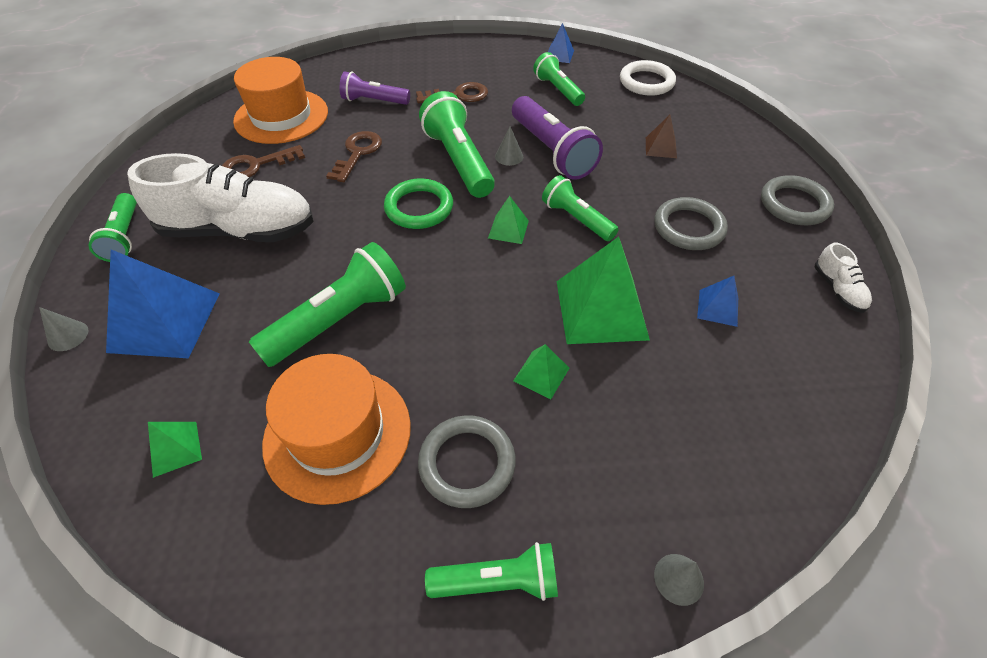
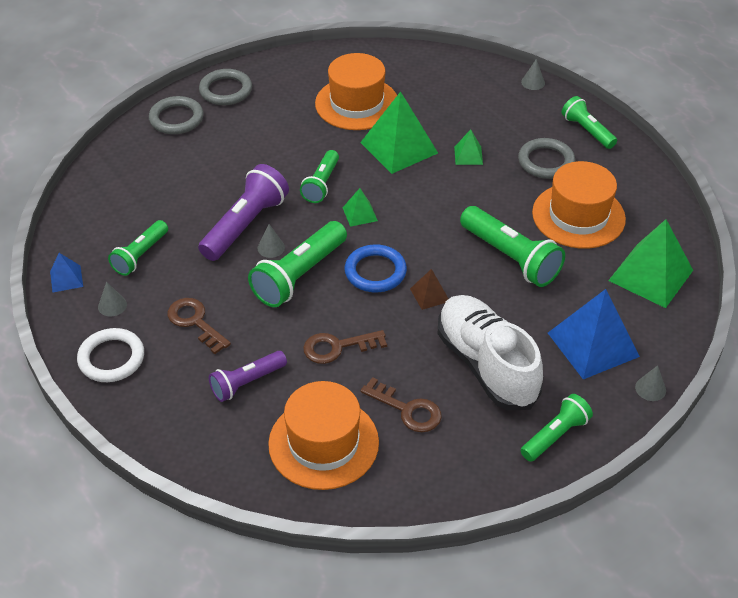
camera: 120 degrees left, 5 degrees down
green pyramid [148,422,202,478] -> green pyramid [608,219,693,308], size x2.08
green flashlight [249,242,406,367] -> green flashlight turned 150 degrees counterclockwise [460,206,565,287]
purple flashlight [340,71,410,105] -> purple flashlight turned 75 degrees clockwise [209,351,287,402]
green ring [384,178,453,229] -> blue ring [344,245,407,292]
white ring [620,60,676,96] -> white ring moved to [77,328,144,382]
brown pyramid [646,115,677,158] -> brown pyramid moved to [410,269,448,310]
grey ring [655,197,728,250] -> grey ring moved to [149,96,204,134]
blue pyramid [697,276,738,327] -> orange hat [315,53,397,130]
white shoe [815,243,872,313] -> none
none -> grey cone [98,282,127,317]

